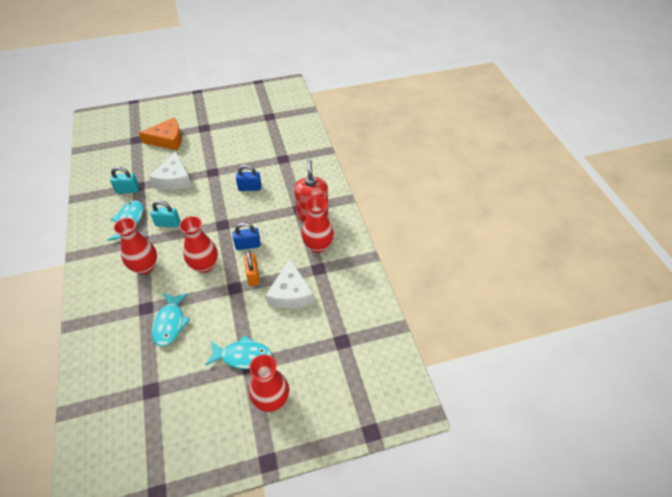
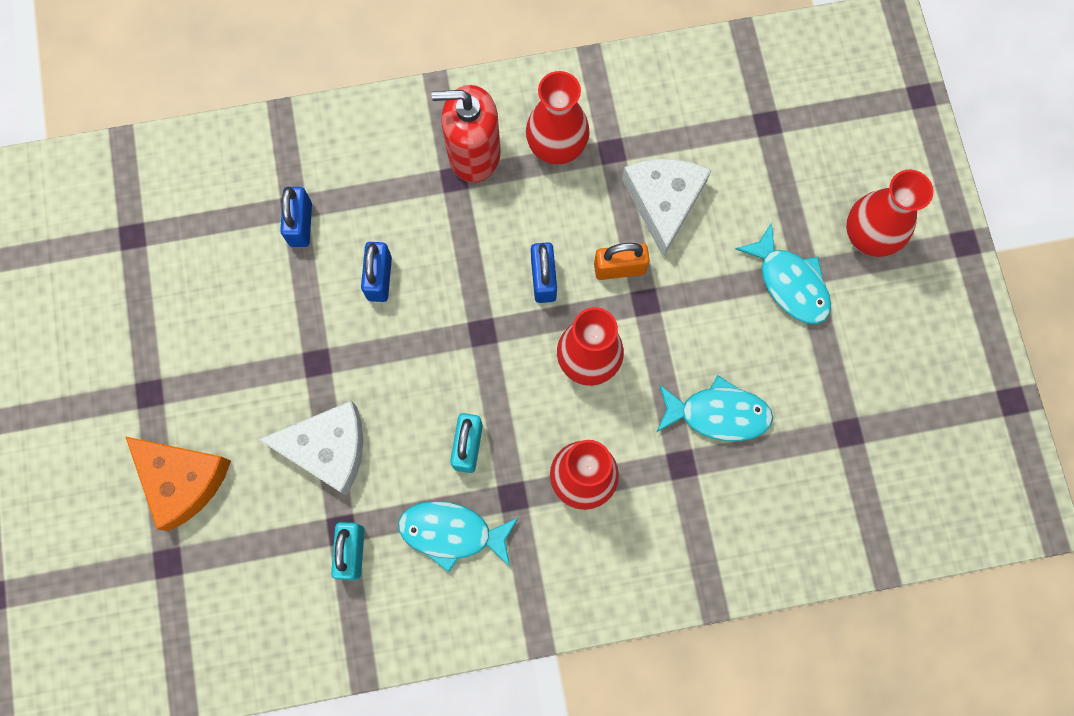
camera: 85 degrees left, 25 degrees up
orange cheese [139,118,182,150] -> orange cheese turned 135 degrees clockwise [125,436,231,531]
turquoise fish [205,335,272,369] -> turquoise fish turned 135 degrees clockwise [735,223,831,324]
white cheese [266,259,314,309] -> white cheese turned 90 degrees counterclockwise [622,159,711,257]
none -> blue padlock [280,187,312,247]

